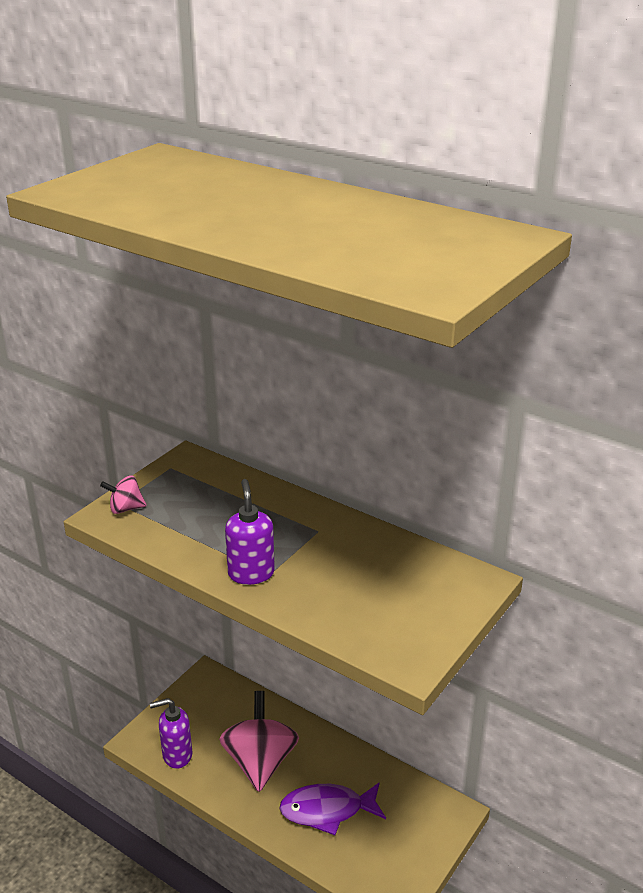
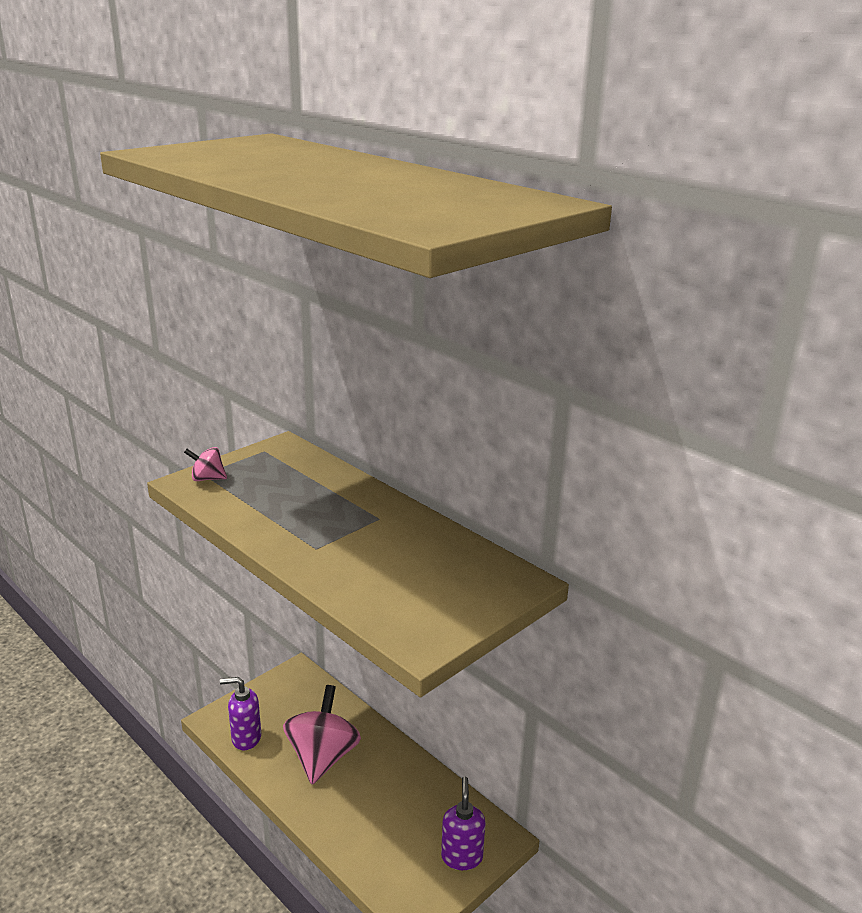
camera: 10 degrees right, 5 degrees down
purple soap dispenser [225,479,275,585] -> purple soap dispenser moved to [441,777,486,870]
purple fish [279,782,386,835] -> none

